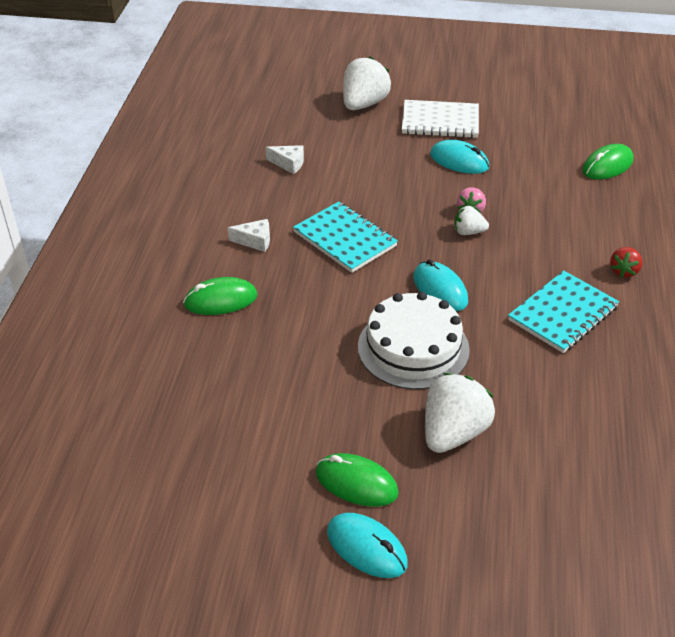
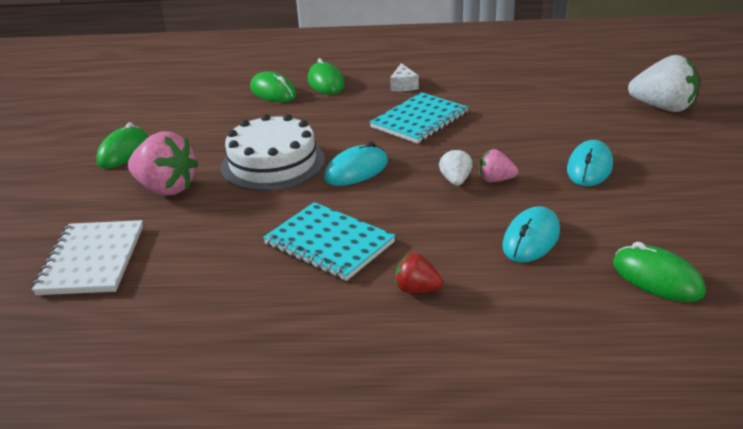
camera: 85 degrees right, 10 degrees down
white cheese [266,145,304,174] -> none
turquoise mouse [327,513,408,578] -> turquoise mouse moved to [503,206,560,263]
white notebook [402,100,479,138] -> white notebook moved to [32,220,143,295]
white strawberry [425,373,495,453] -> pink strawberry [128,131,199,195]
none -> green mouse [250,71,297,102]

